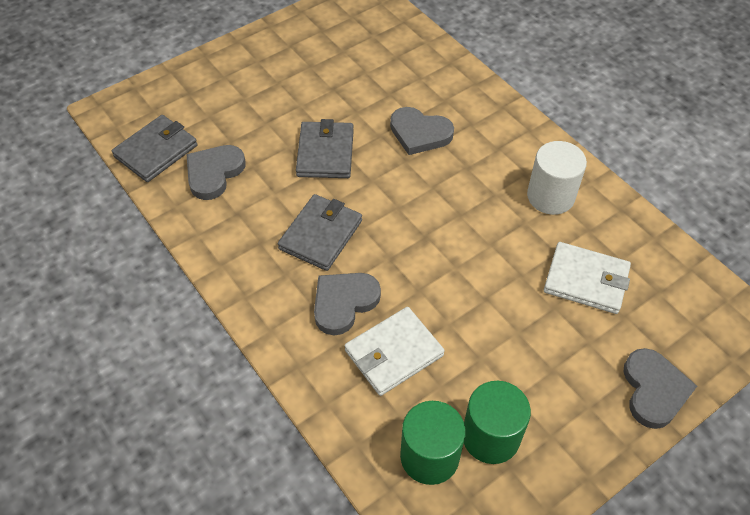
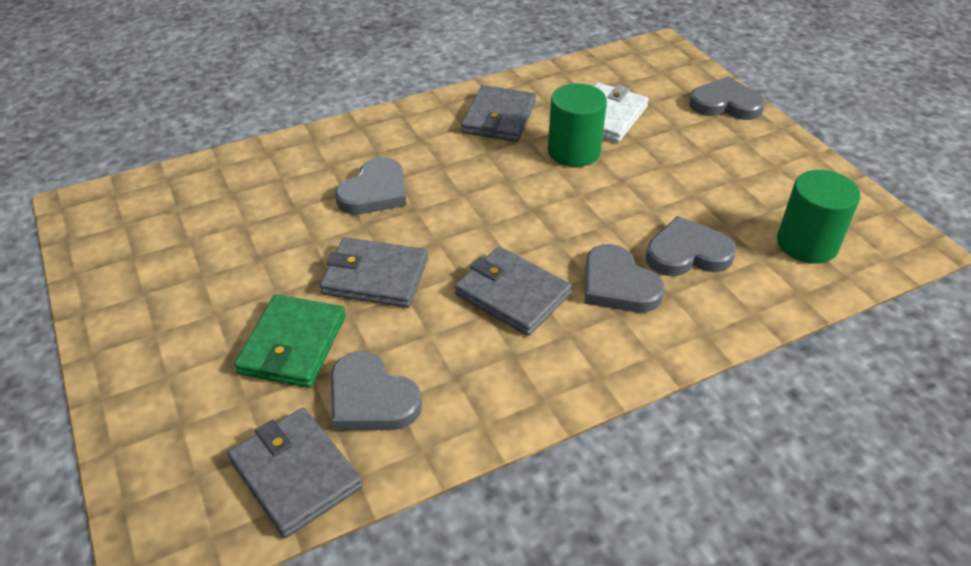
camera: 80 degrees left, 10 degrees down
white wallet [345,307,445,396] -> grey heart [646,216,736,276]
green cylinder [464,381,531,464] -> green cylinder moved to [548,83,607,167]
white cylinder [527,141,587,215] -> grey wallet [461,85,536,142]
none -> green wallet [234,294,346,388]

